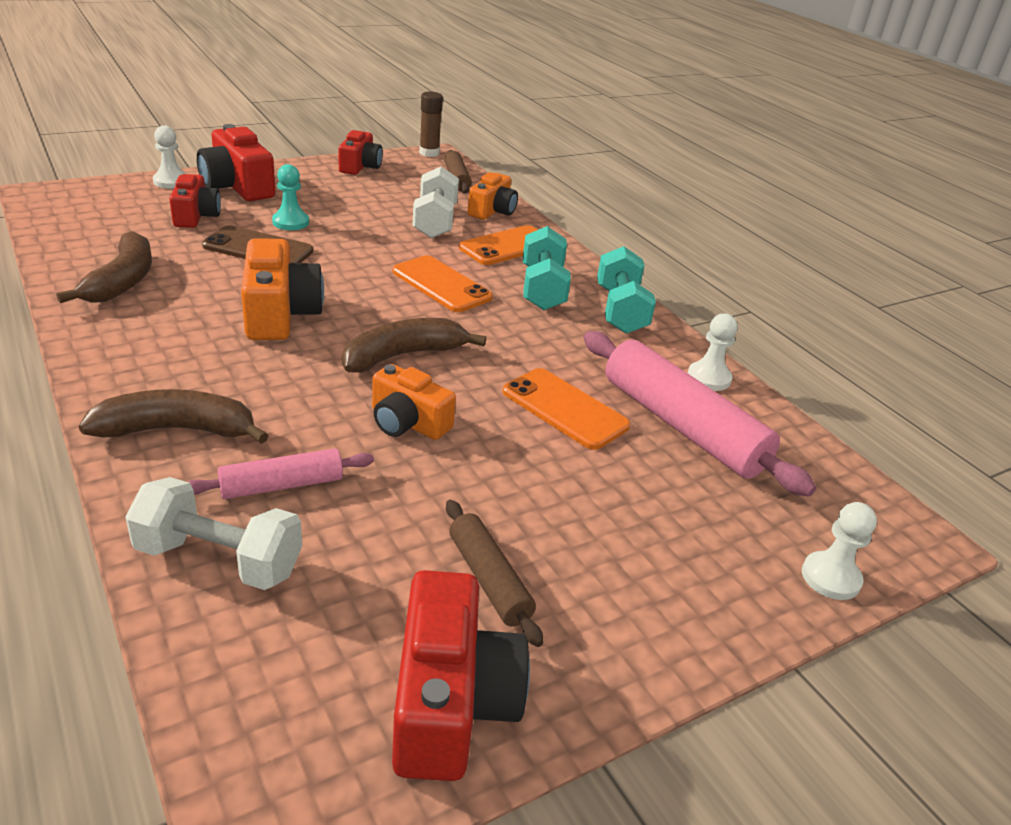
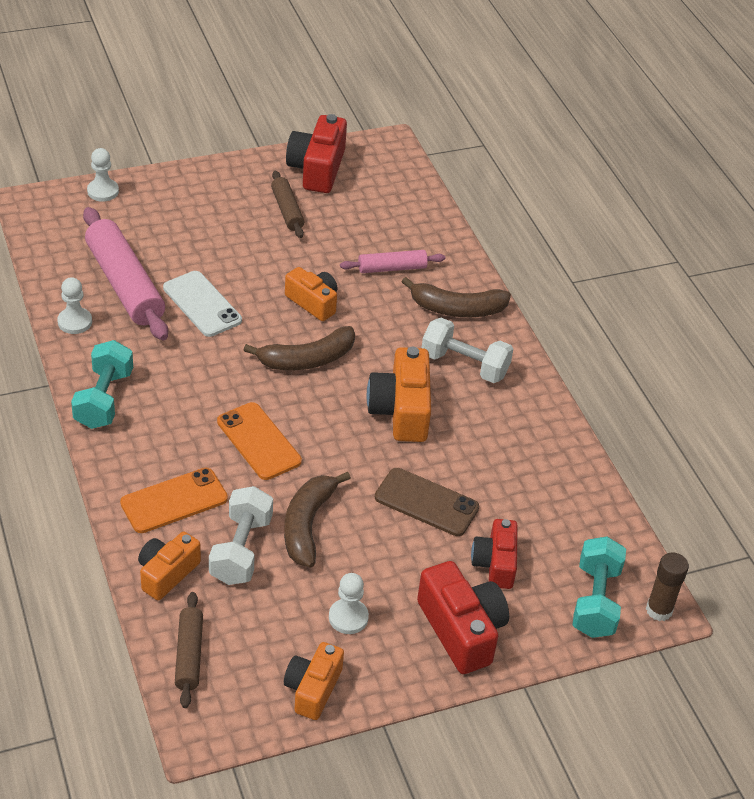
camera: 170 degrees left, 10 degrees up
brown banana [56,231,152,303] -> brown banana moved to [284,471,351,567]
white dumbbell [125,477,302,590] -> white dumbbell moved to [422,318,513,383]
white pawn [153,125,186,189] -> white pawn moved to [329,573,369,634]
turquoise pawn [272,164,309,230] -> none
red camera [338,130,383,175] -> orange camera [284,642,344,720]
brown glue stick [419,92,443,157] -> brown glue stick moved to [646,552,689,621]
orange phone [502,368,630,450] -> white phone [163,271,242,337]
turquoise dumbbell [523,226,571,310] -> turquoise dumbbell moved to [572,536,626,638]

